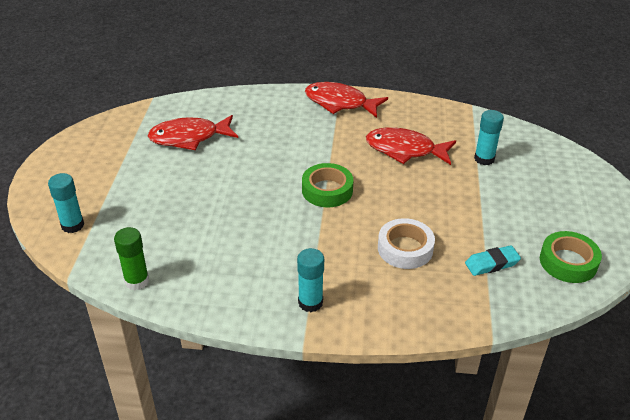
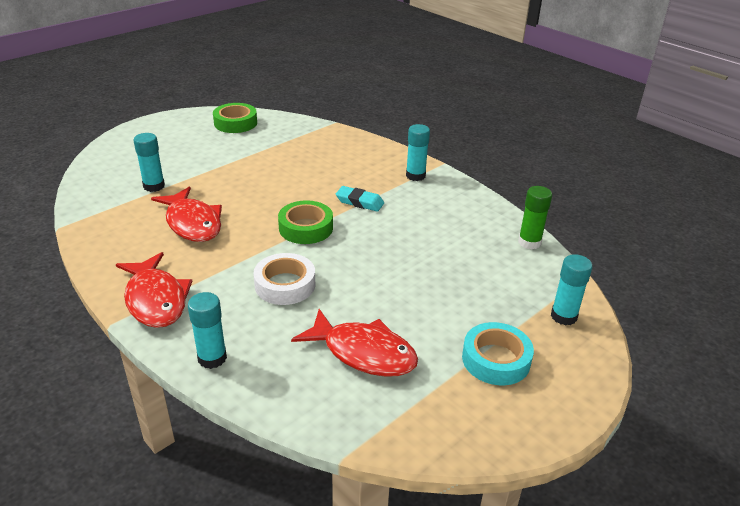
camera: 140 degrees left, 5 degrees down
white tape [378,218,435,269] -> white tape moved to [253,253,315,305]
turquoise eraser [465,245,521,276] -> turquoise eraser moved to [336,186,384,212]
none -> turquoise glue stick [188,292,227,369]
none -> turquoise tape [462,322,534,385]

